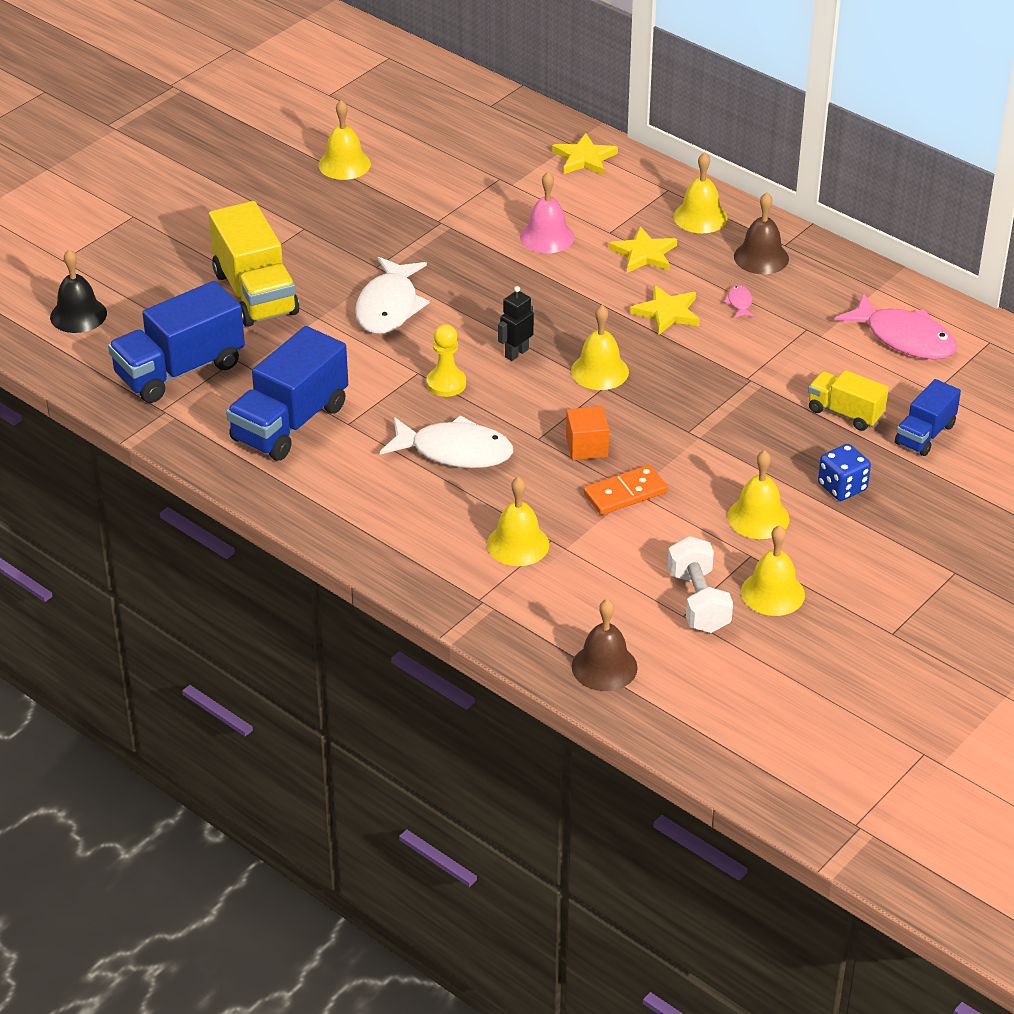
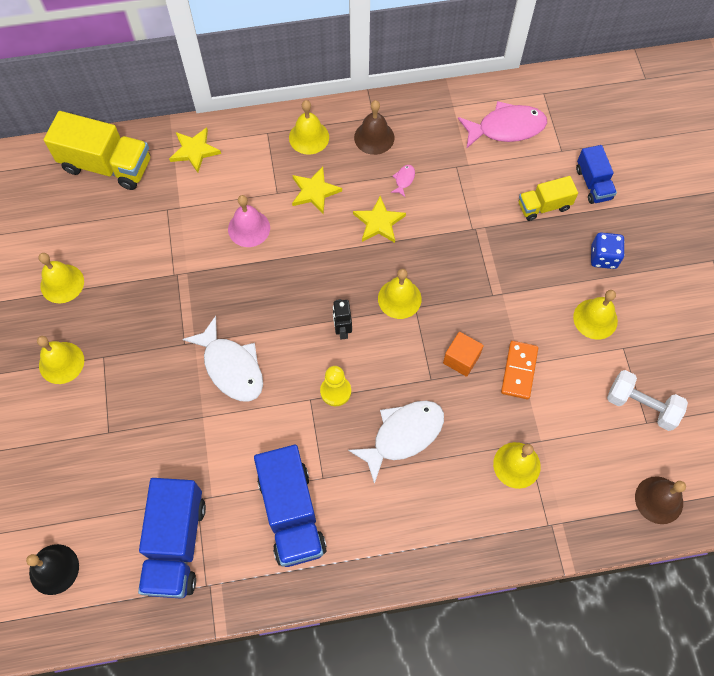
camera: 50 degrees left, 25 degrees up
yellow truck [209,201,299,327] -> yellow truck moved to [44,111,150,190]
pink fish [724,285,755,318] -> pink fish turned 75 degrees clockwise [391,165,415,197]
yellow bell [741,525,805,616] -> yellow bell moved to [37,336,84,384]

